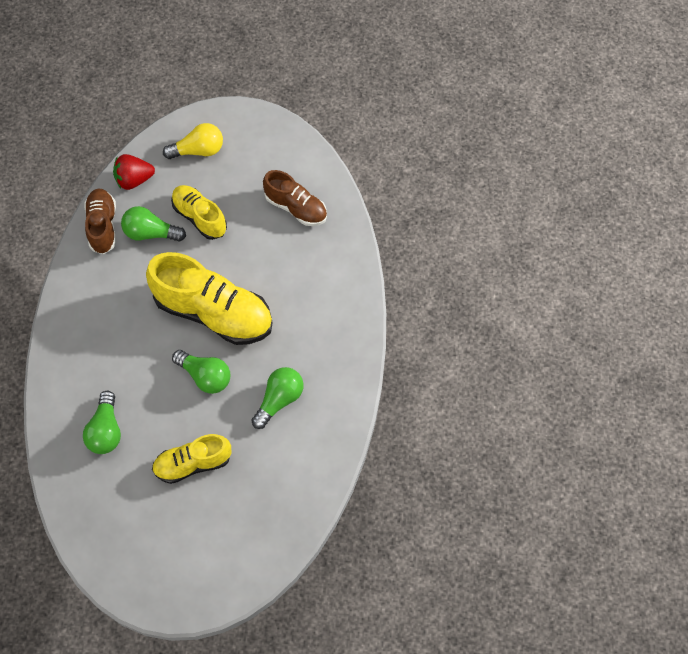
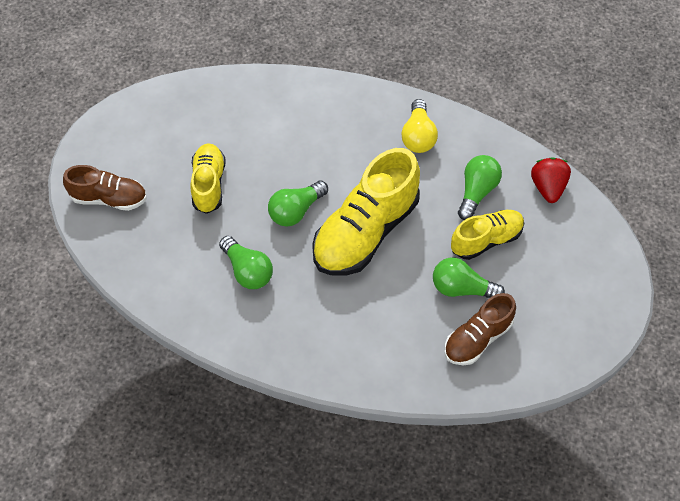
camera: 105 degrees right, 5 degrees down
green light bulb [83,391,121,454] -> green light bulb moved to [433,258,505,298]
brown shoe [84,189,116,254] -> brown shoe moved to [63,165,147,211]
yellow light bulb [163,123,223,159] -> yellow light bulb moved to [402,99,438,153]

